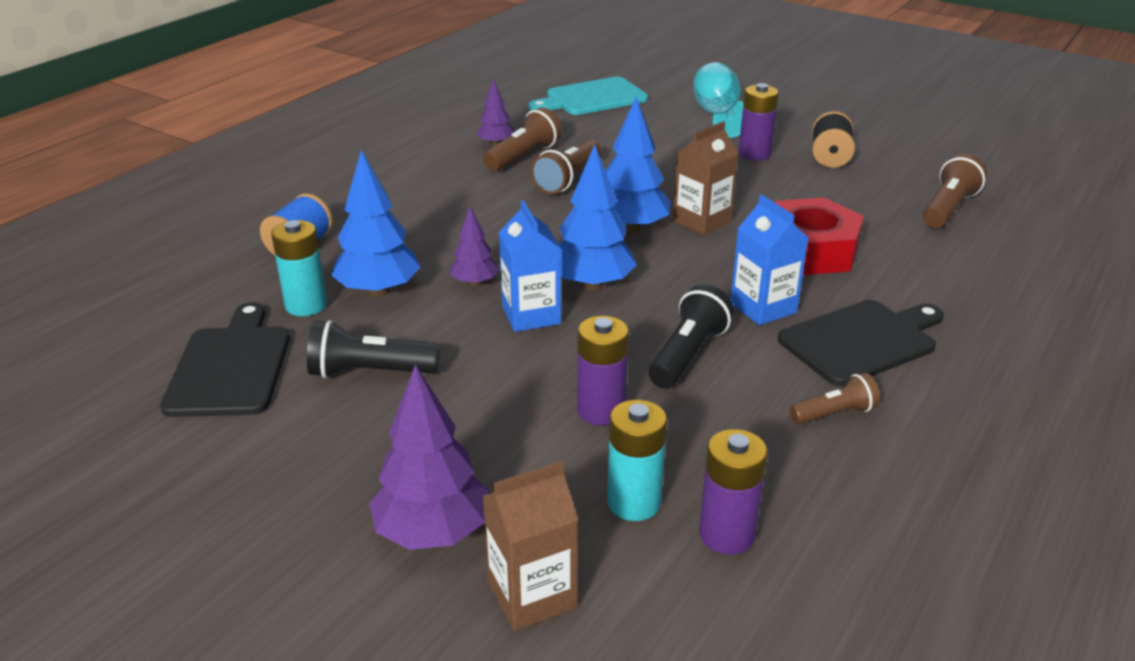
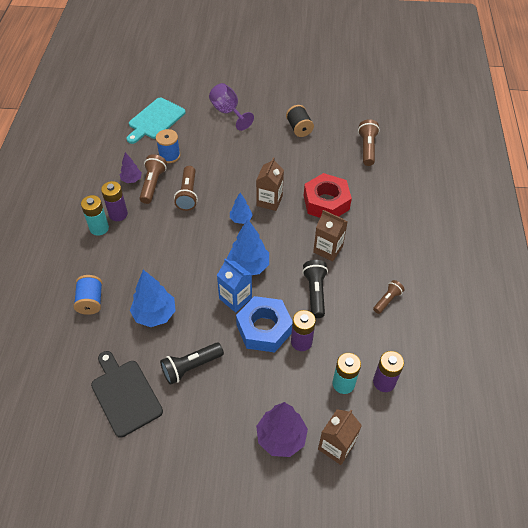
camera: 30 degrees left, 20 degrees up
turquoise battery [271,220,327,316] -> turquoise battery moved to [81,195,109,236]
purple tree [450,206,499,286] -> none
blue tree [605,97,671,233] -> blue tree [230,193,253,224], size x0.57
turquoise goblet [694,62,744,138] -> purple goblet [209,83,254,131]
blue carton [730,195,808,325] -> brown carton [313,210,348,262]
purple battery [739,83,779,161] -> purple battery moved to [101,181,128,221]
black cutting board [778,300,944,387] -> none
none -> blue spool [156,129,180,163]
none -> blue nut [236,296,293,352]

